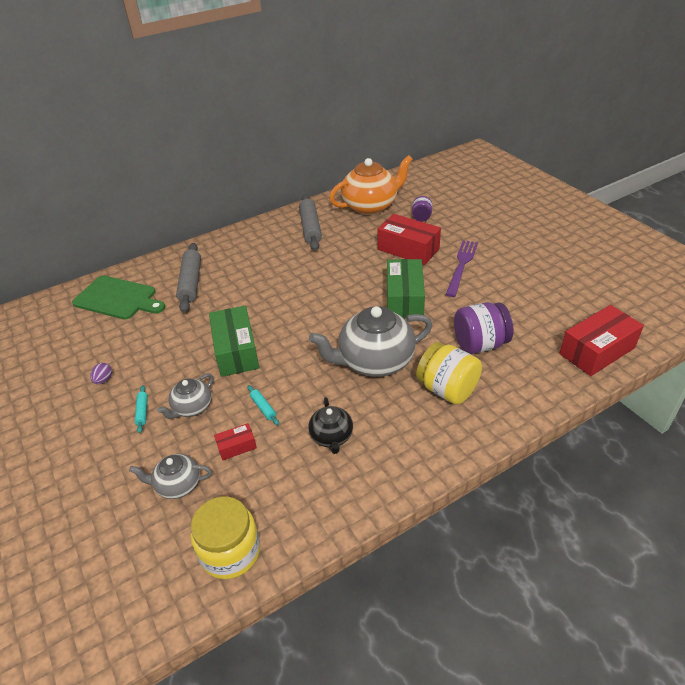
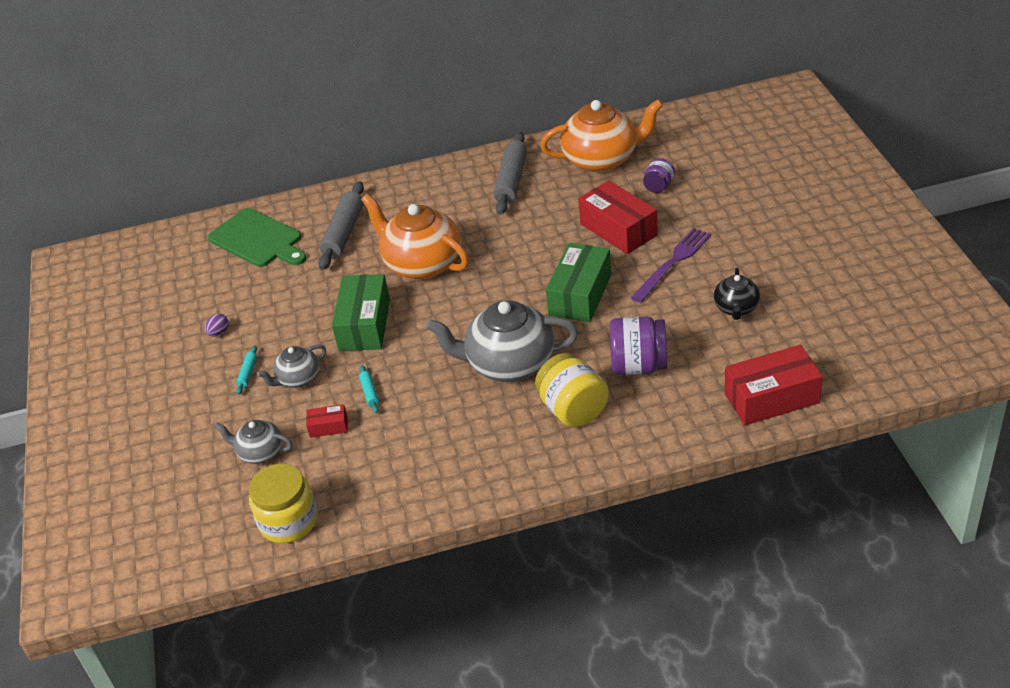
camera: 20 degrees right, 0 degrees up
black teapot [308,397,353,454] -> black teapot moved to [714,268,760,320]
none -> orange teapot [361,194,469,279]

